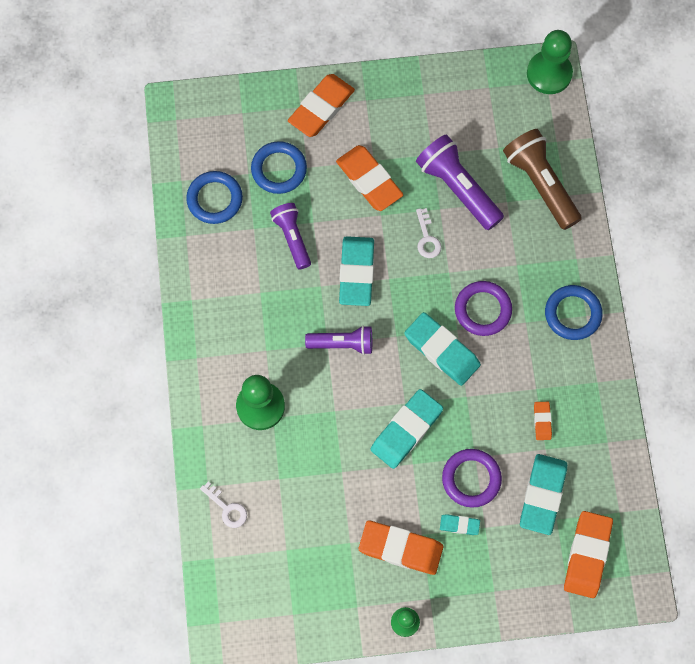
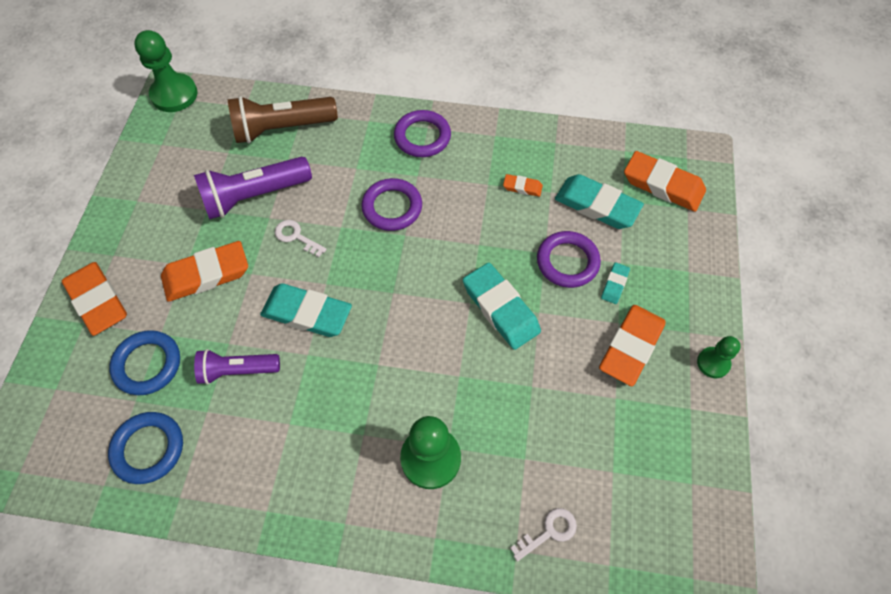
camera: 75 degrees left, 10 degrees down
purple flashlight [305,325,372,355] -> none
turquoise eraser [404,312,481,386] -> none
white key [416,208,441,258] -> white key turned 150 degrees counterclockwise [275,220,327,257]
blue ring [545,285,603,340] -> purple ring [394,110,451,157]

